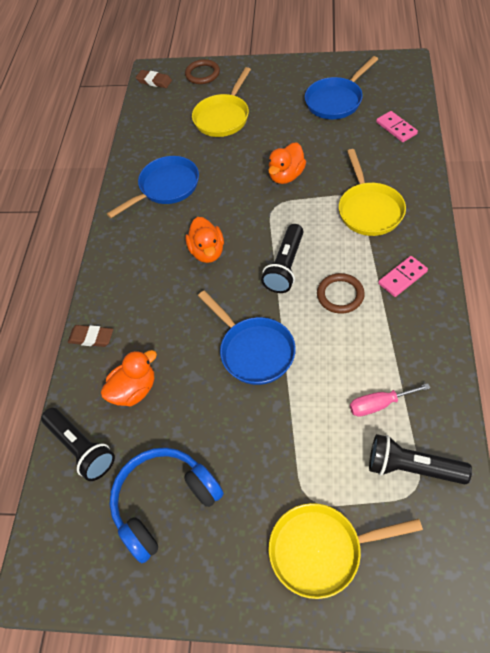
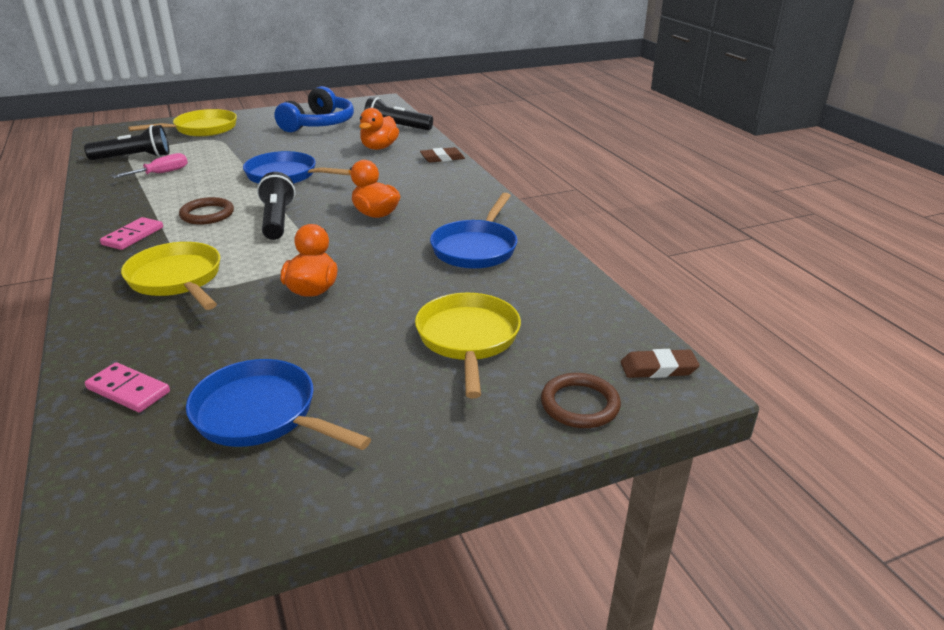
camera: 145 degrees right, 25 degrees down
blue pan [305,56,378,119] -> blue pan turned 75 degrees counterclockwise [186,359,371,450]

